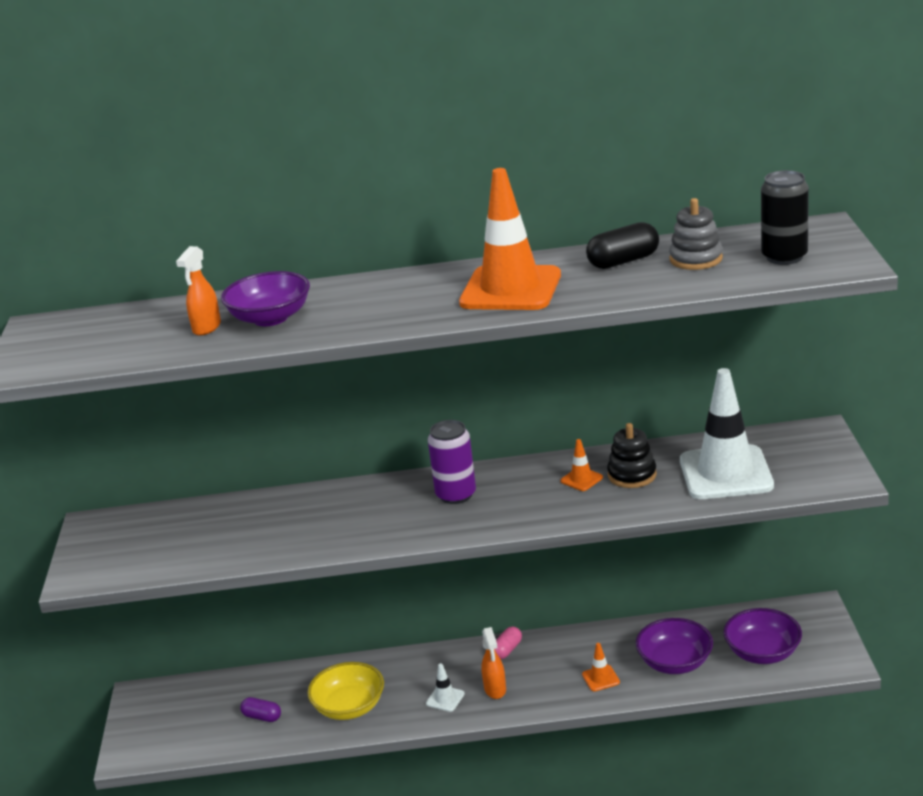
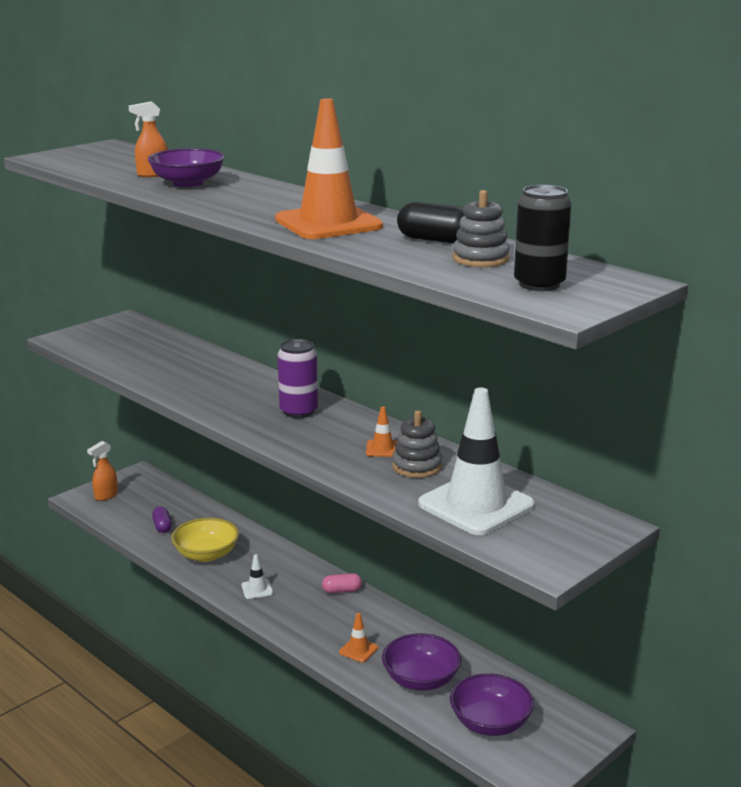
camera: 45 degrees right, 5 degrees down
orange spray bottle [481,627,506,699] -> orange spray bottle moved to [87,441,118,501]
black stacking toy [607,423,657,488] -> grey stacking toy [392,410,442,478]

